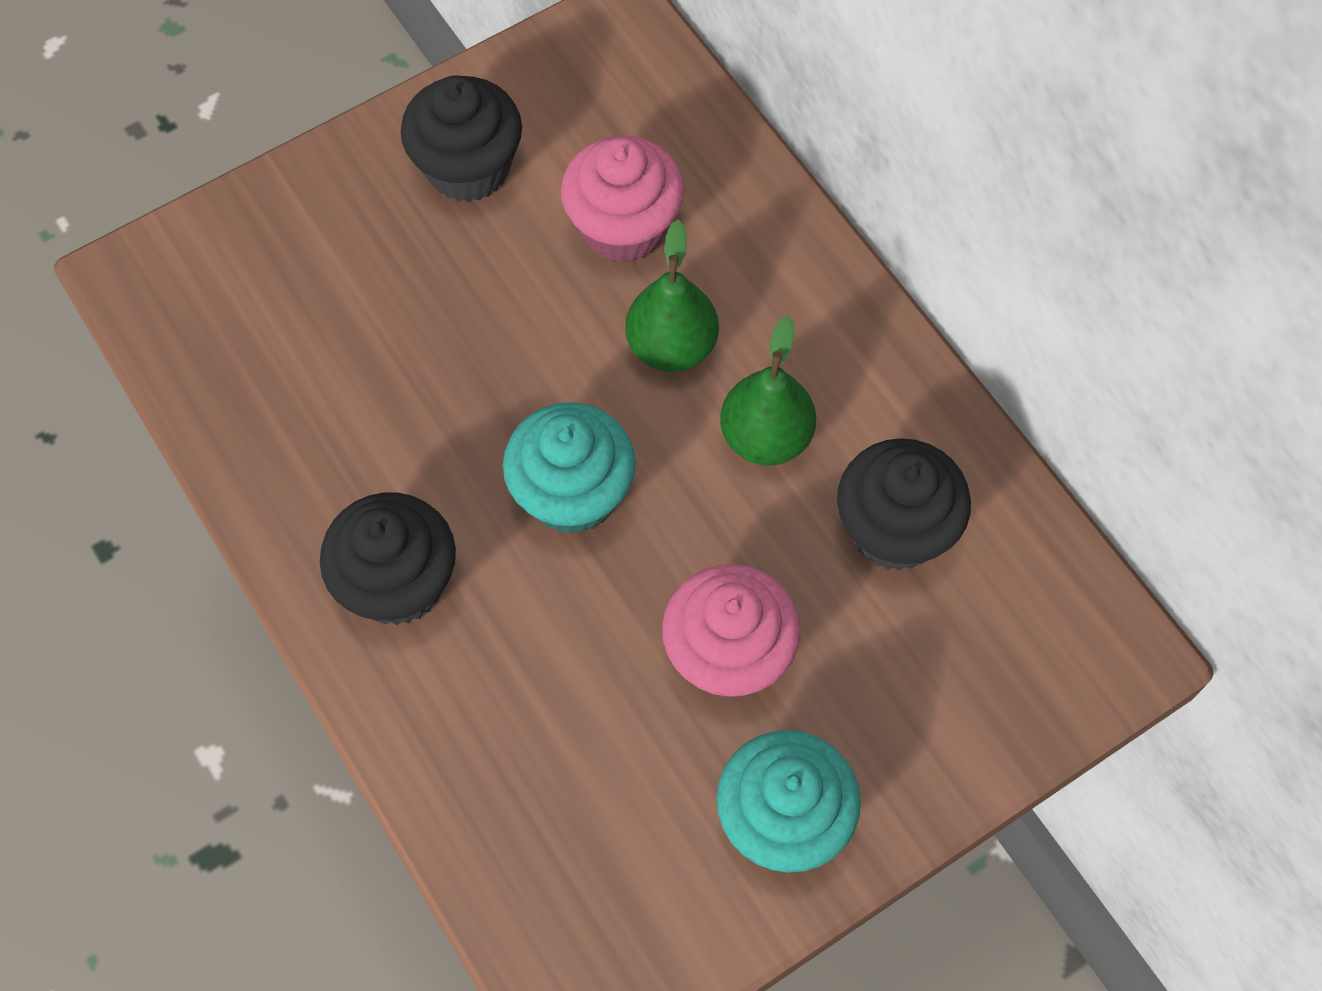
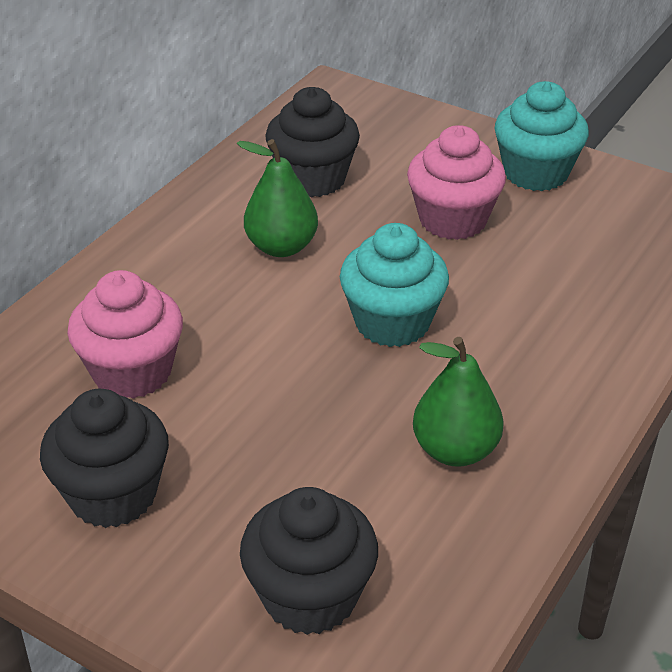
camera: 115 degrees left, 25 degrees down
black cupcake [320,493,456,625] -> black cupcake moved to [240,487,378,635]
green pear [625,220,719,372] -> green pear moved to [413,337,504,467]

